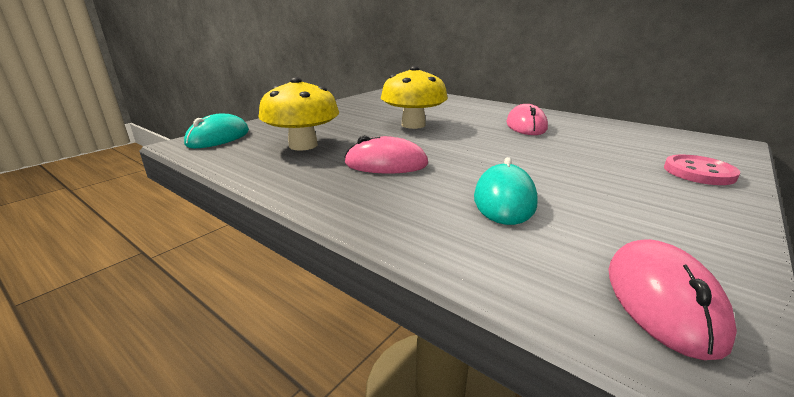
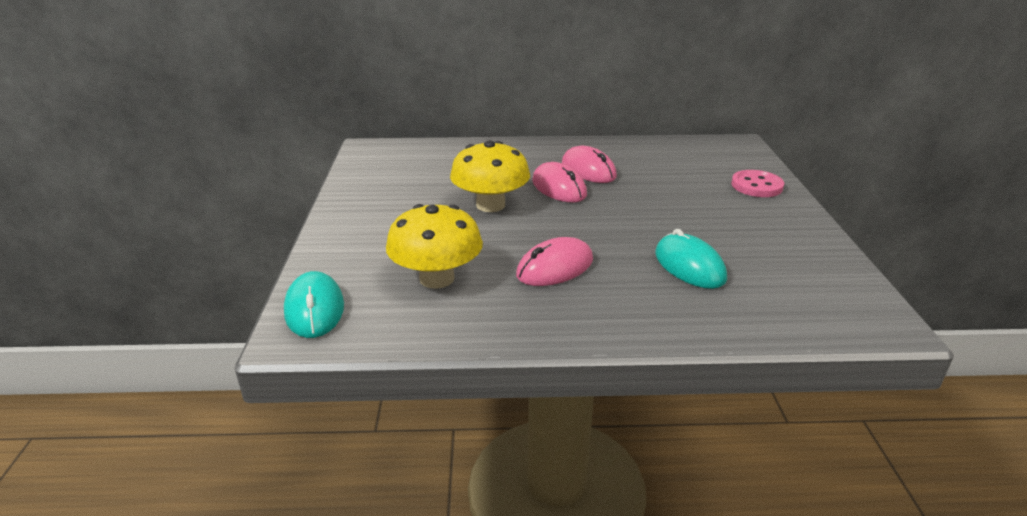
camera: 40 degrees left, 5 degrees up
pink mouse [608,239,737,360] -> pink mouse moved to [532,162,587,202]

